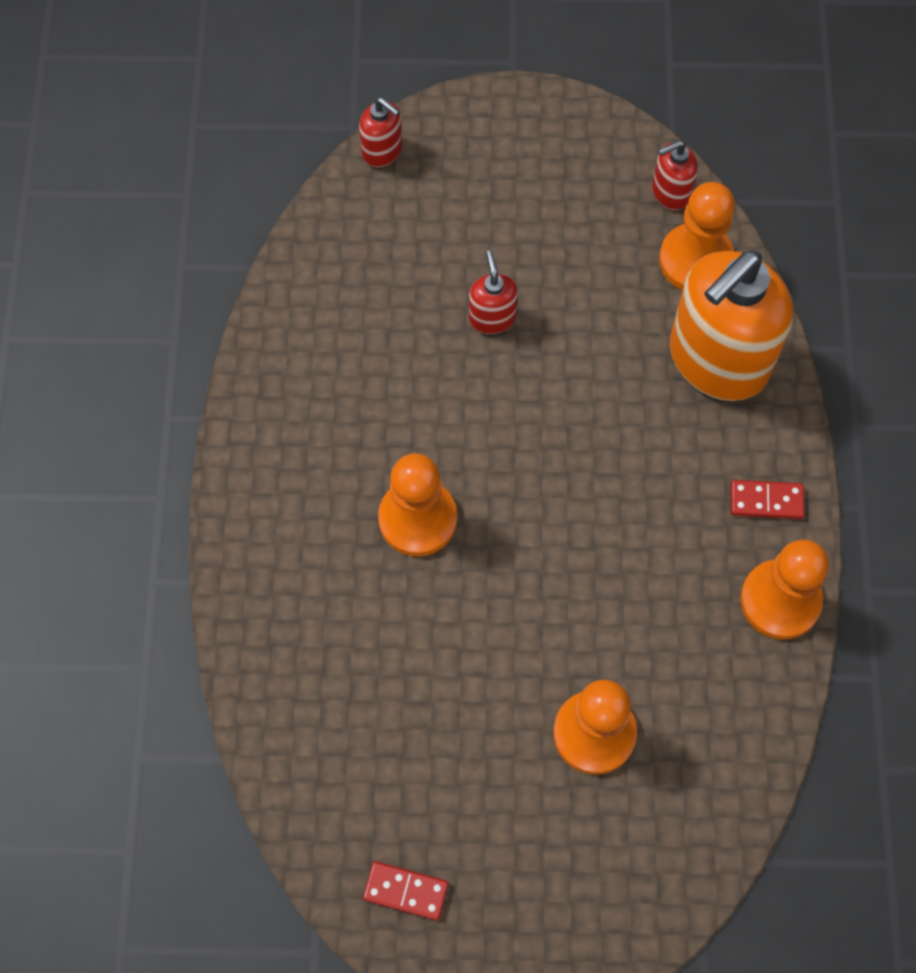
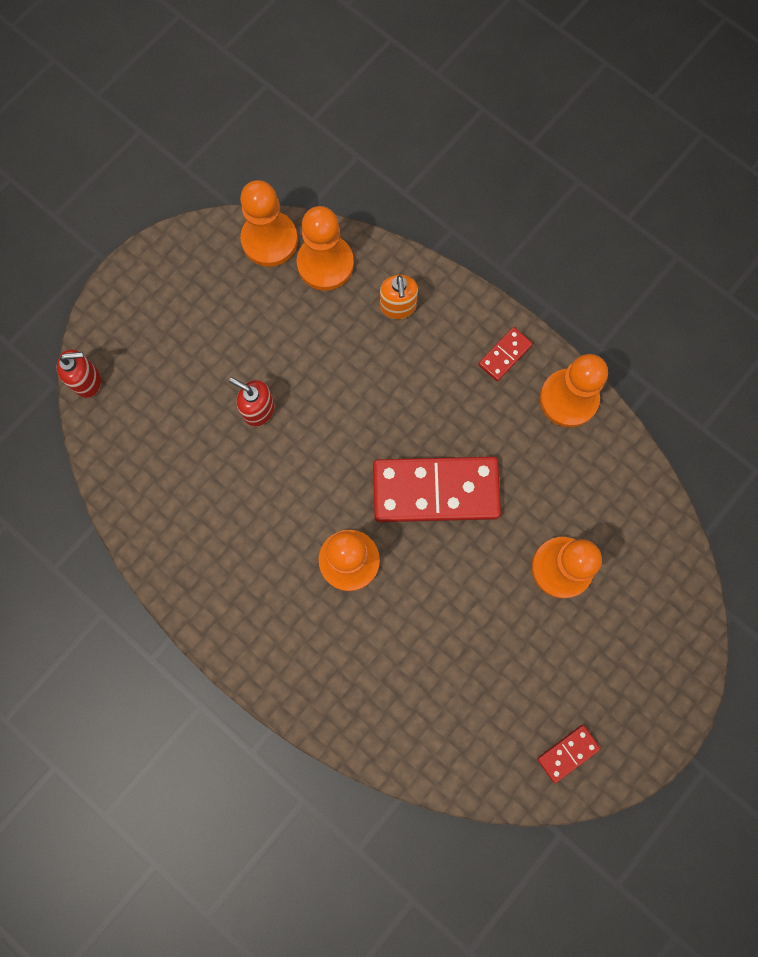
camera: 50 degrees left, 10 degrees up
red soap dispenser [652,140,698,210] -> orange pawn [240,180,298,267]
orange soap dispenser [670,250,793,401] -> orange soap dispenser [380,275,418,319], size x0.44
none -> red domino [373,457,501,522]

